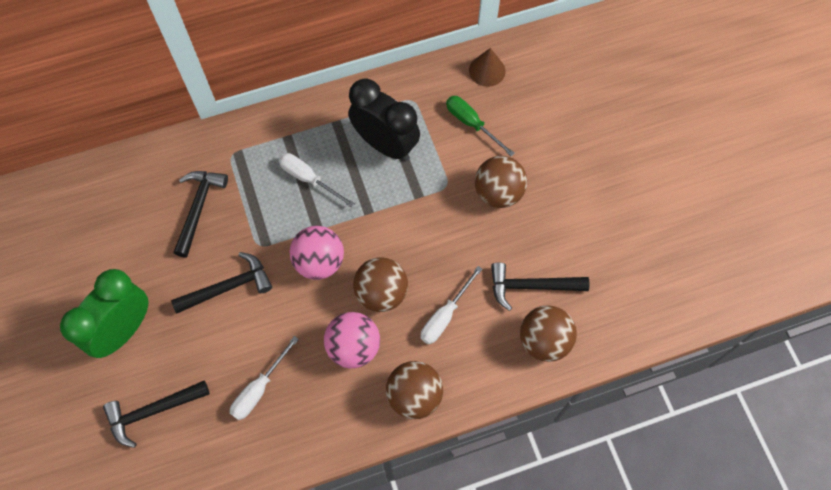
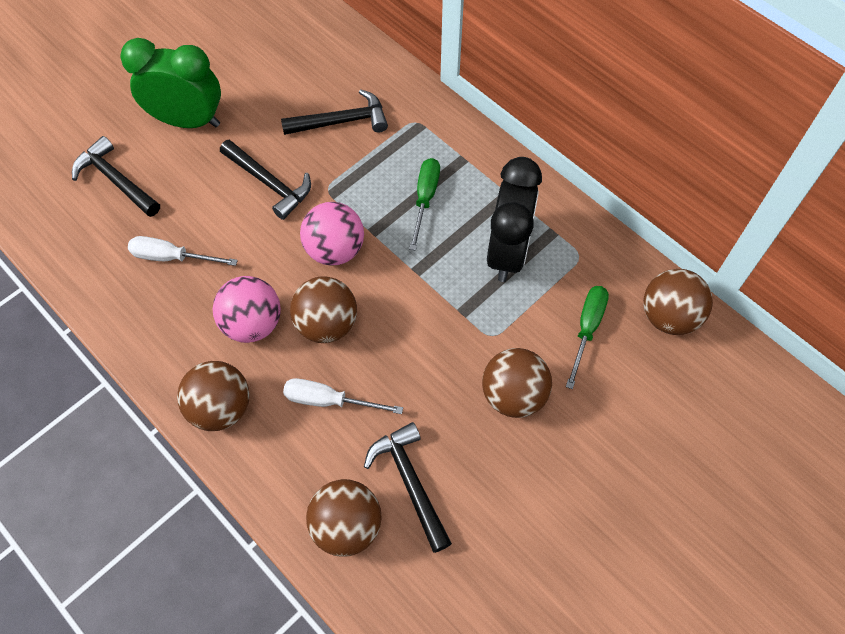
camera: 65 degrees right, 5 degrees down
white screwdriver [279,153,355,208] -> green screwdriver [409,158,440,251]
brown cone [469,48,505,87] -> brown ball [643,269,713,335]

